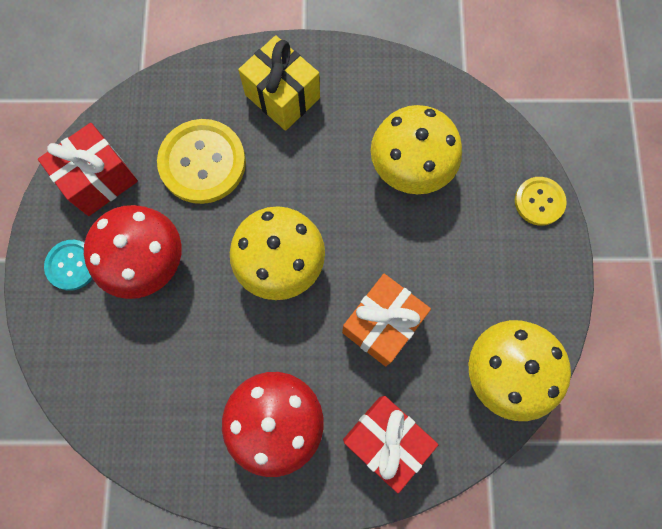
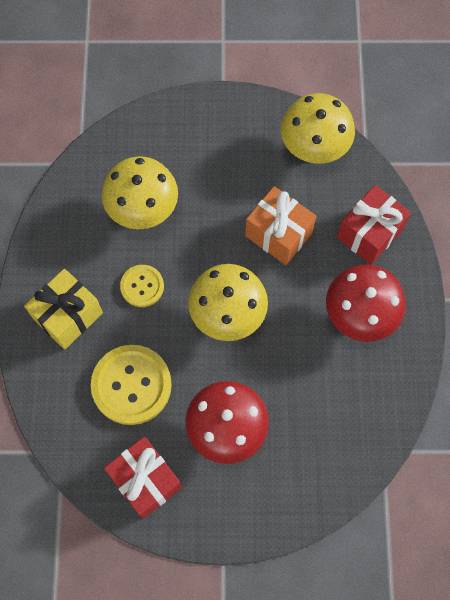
camera: 90 degrees left, 5 degrees down
turquoise button [44,240,92,291] -> none
yellow button [515,177,567,226] -> yellow button moved to [120,265,164,307]

